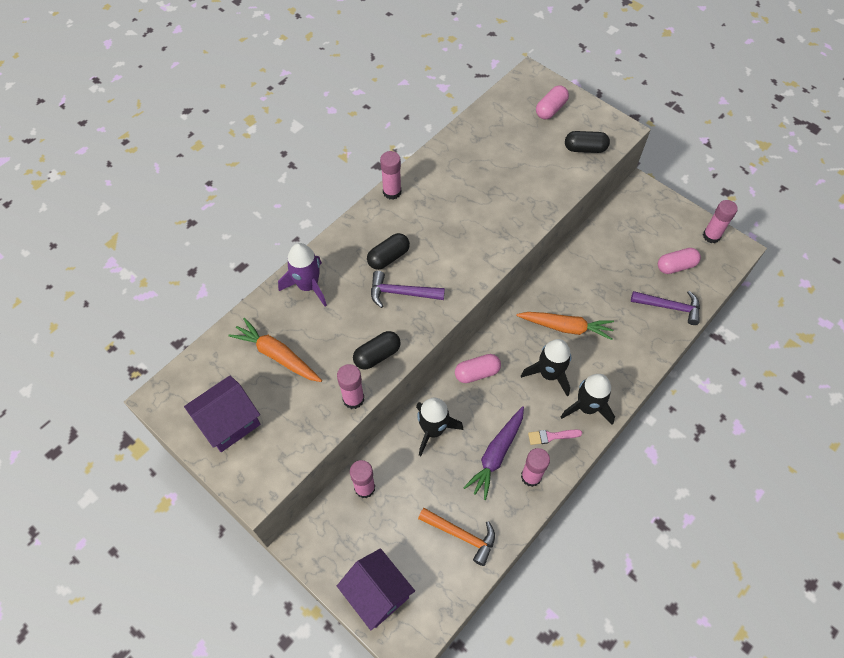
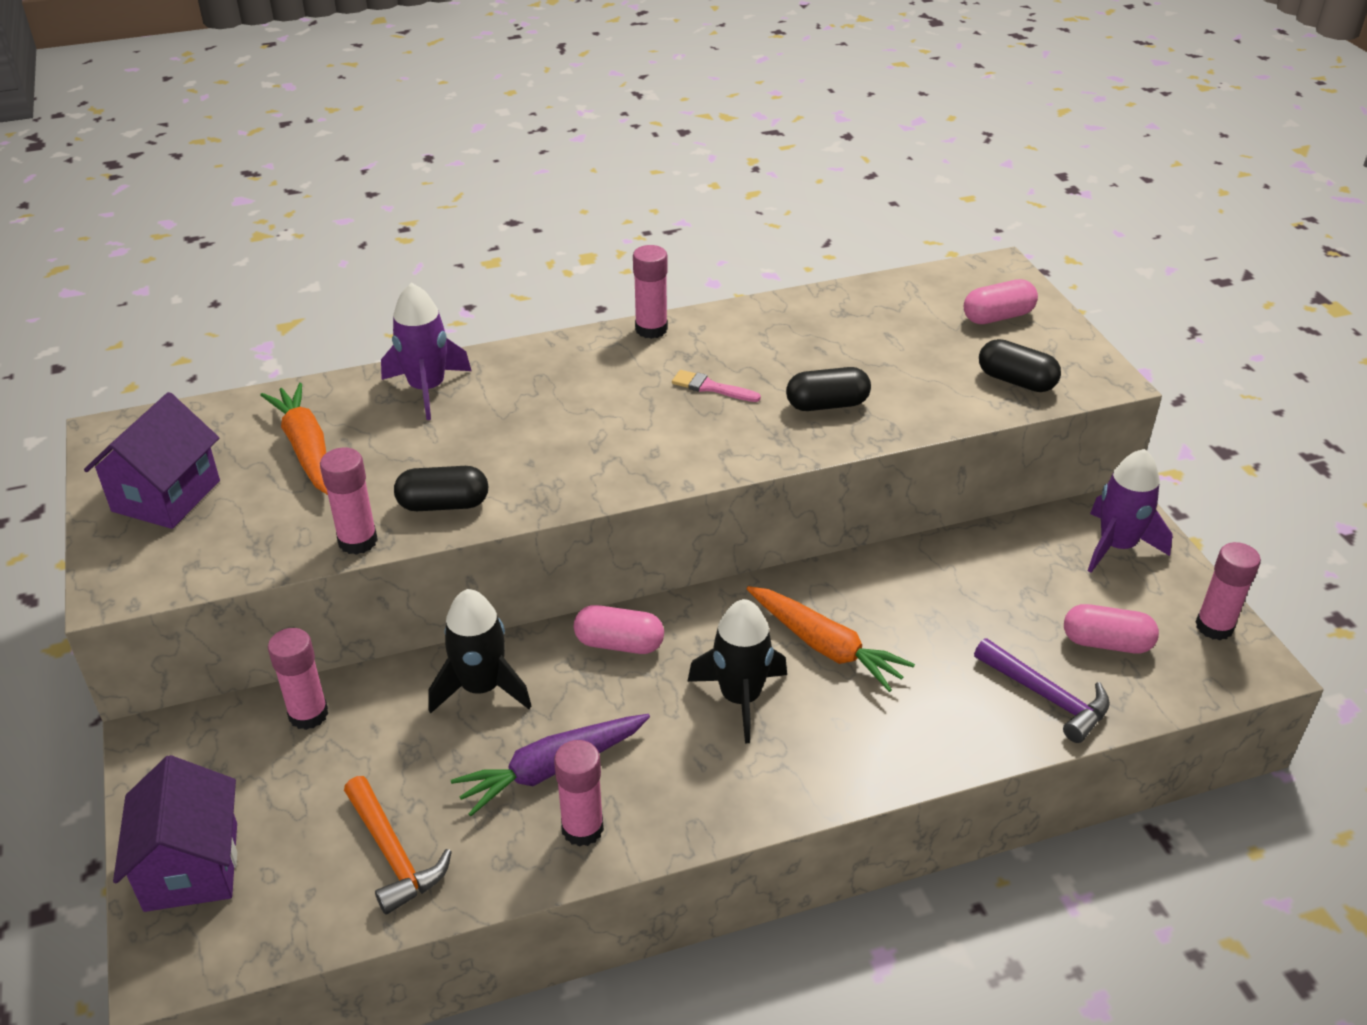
camera: 30 degrees right, 20 degrees down
purple house [184,375,260,452] -> purple house turned 60 degrees counterclockwise [84,392,220,529]
black capsule [367,233,410,270] -> black capsule moved to [786,367,871,411]
purple hammer [371,271,445,308] -> none
pink brush [528,429,582,445] -> pink brush moved to [672,370,761,402]
black rocket [561,374,615,425] -> none
none -> purple rocket [1088,449,1172,573]

